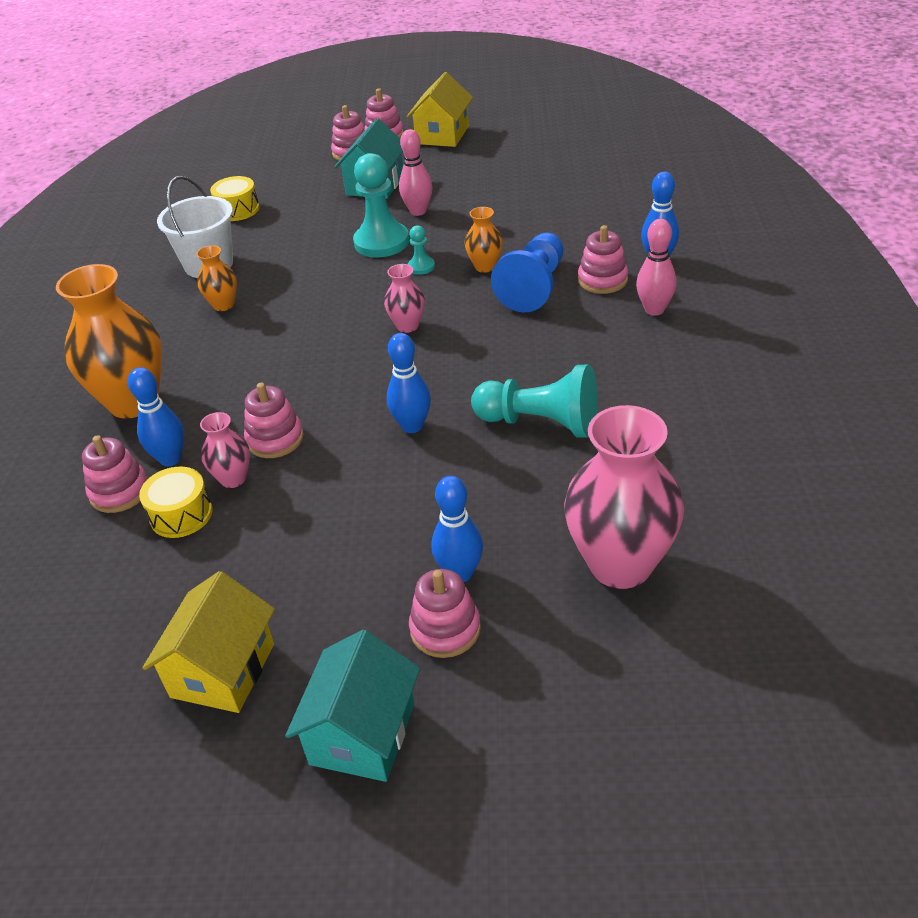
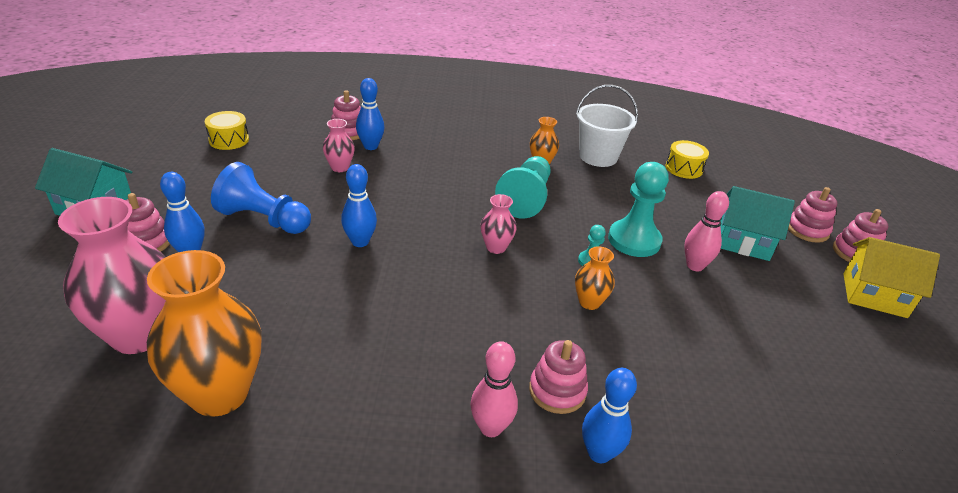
camera: 85 degrees right, 5 degrees down
orange vase [56,264,162,419] -> orange vase moved to [147,250,262,417]
yellow drum [139,467,213,538] -> yellow drum moved to [205,111,249,150]
yellow house [142,571,275,713] -> none
pink stacking toy [244,383,304,458] -> none
turquoise pawn [471,365,597,438] -> turquoise pawn moved to [495,156,551,219]
blue pawn [491,233,563,313] -> blue pawn moved to [211,162,311,234]

